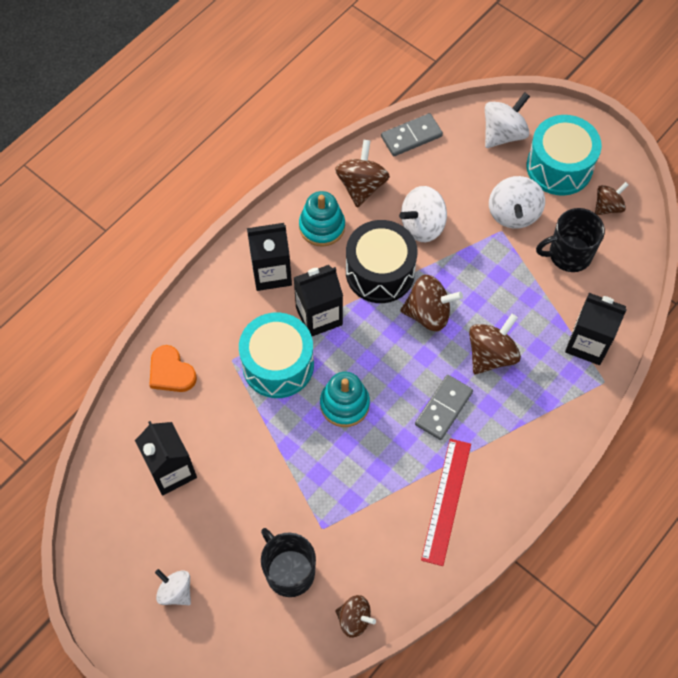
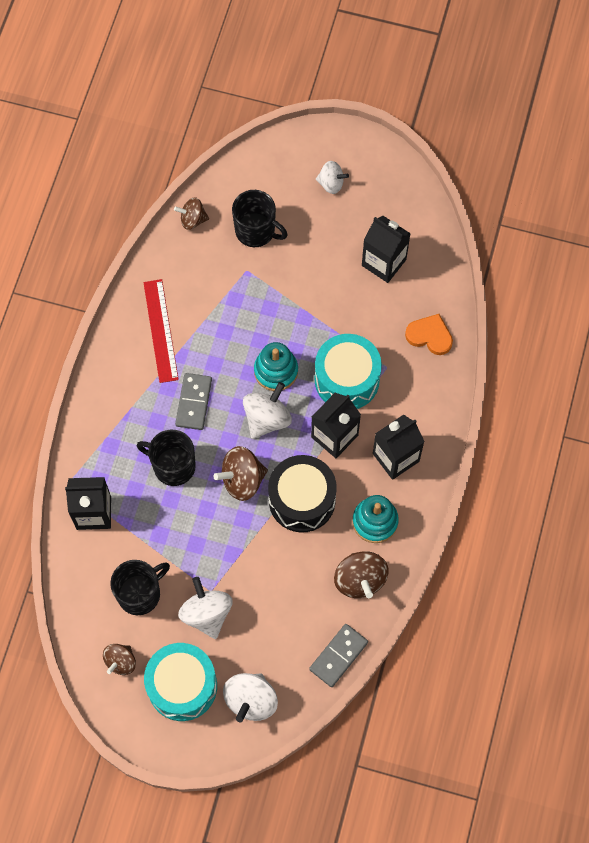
camera: 155 degrees right, 5 degrees up
white spinning top [399,186,447,242] -> white spinning top moved to [243,382,292,439]
brown spinning top [469,314,521,374] -> black mug [136,430,196,486]

